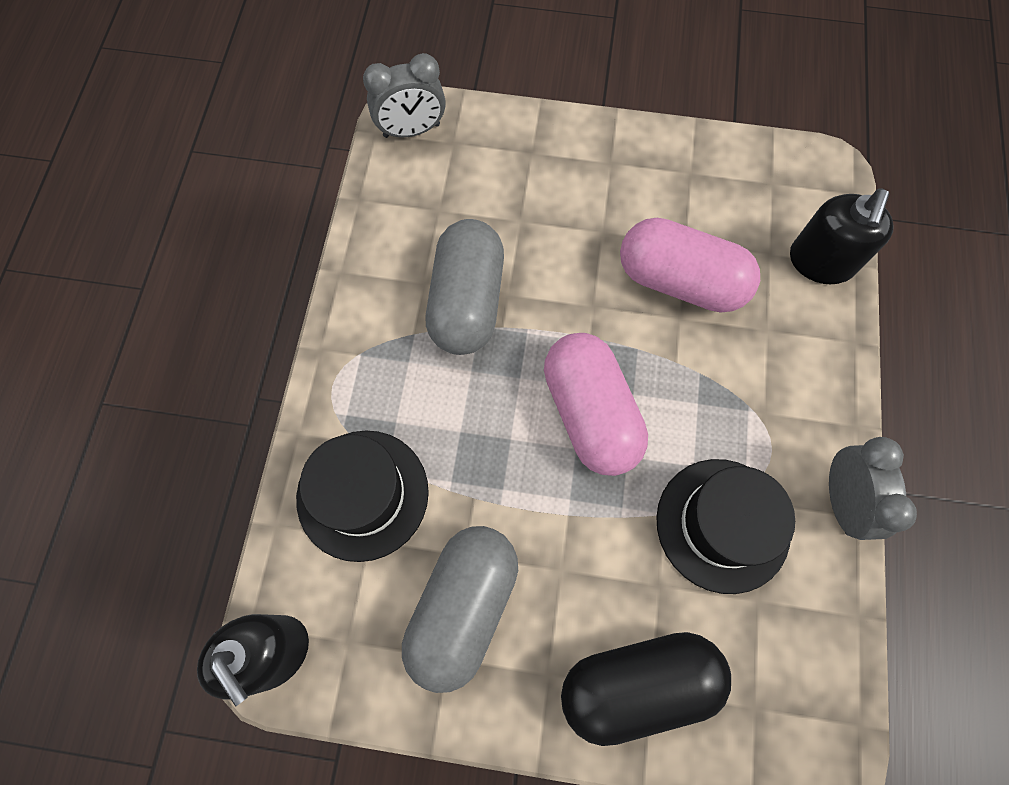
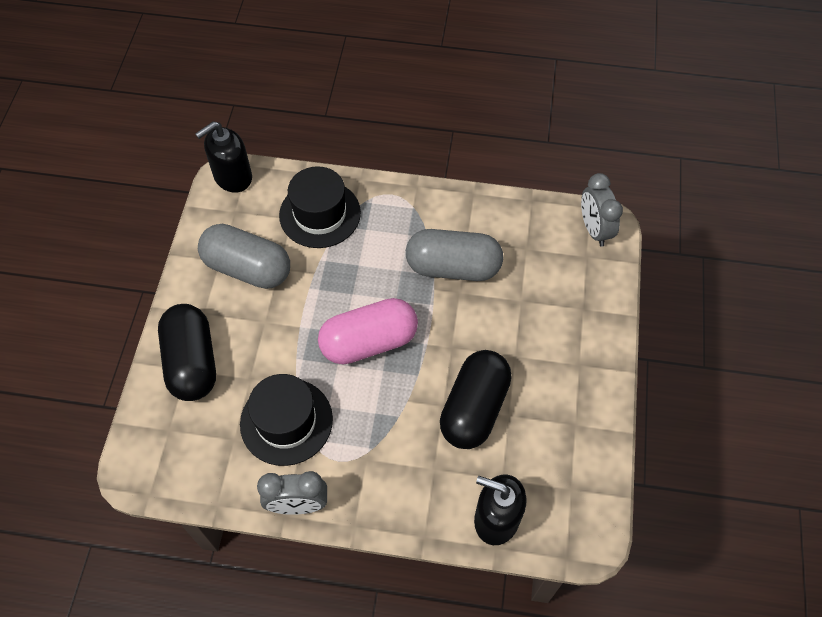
camera: 90 degrees right, 10 degrees down
pink capsule [620,218,760,312] -> black capsule [440,350,512,449]

